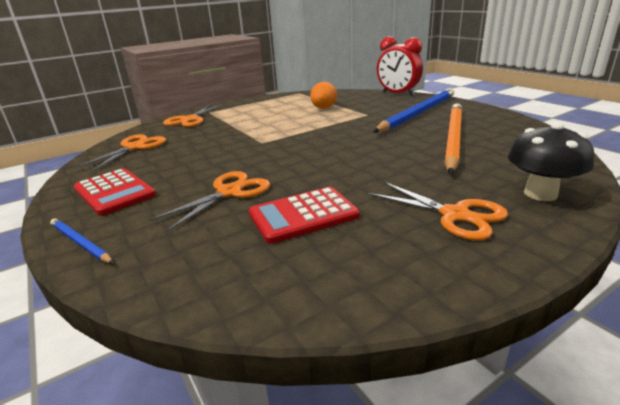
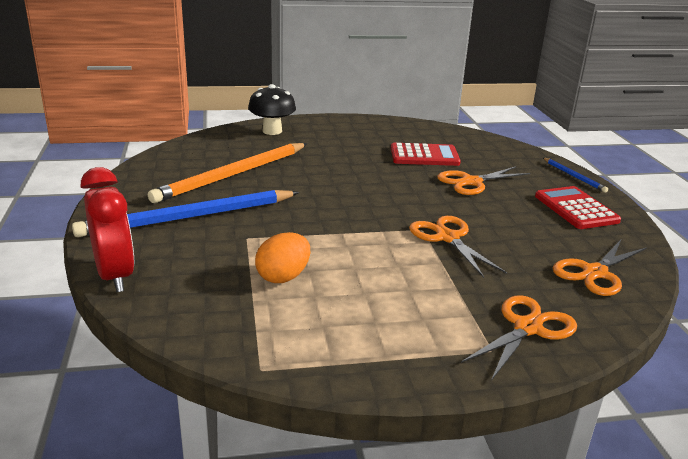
camera: 160 degrees left, 0 degrees up
orange scissors [368,182,508,240] -> orange scissors moved to [409,216,507,278]

